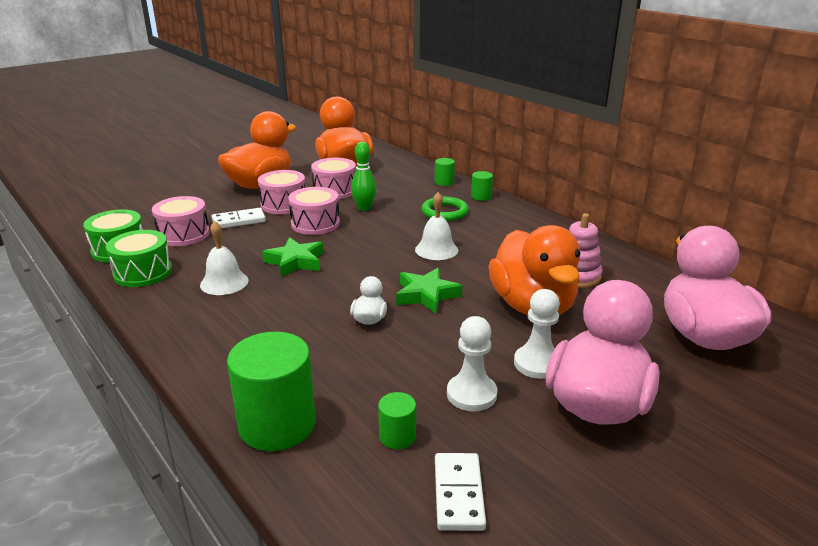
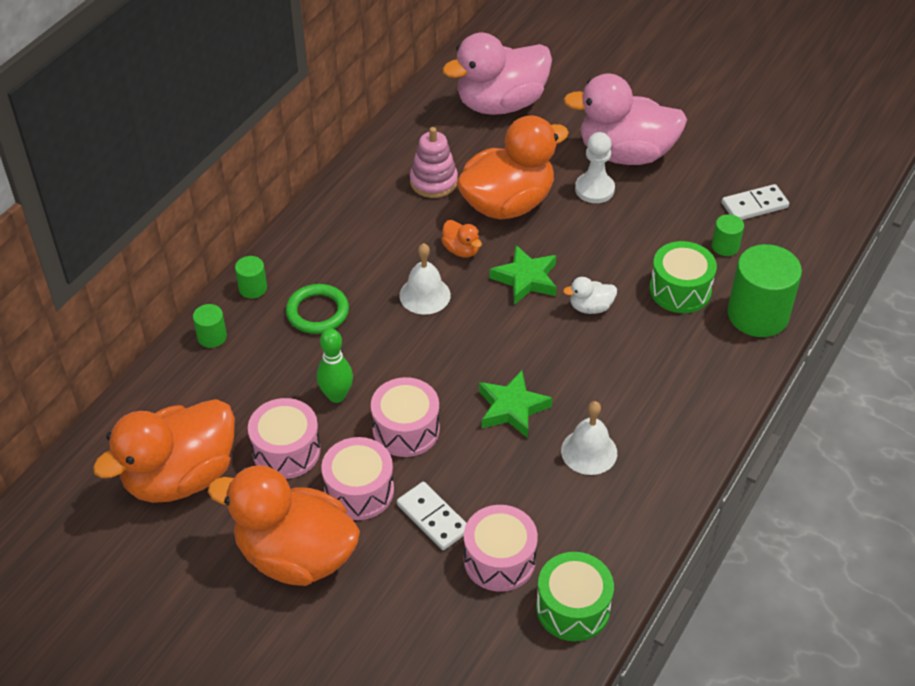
camera: 110 degrees left, 20 degrees up
green drum [106,230,172,287] -> green drum moved to [649,241,717,313]
white pawn [447,316,497,411] -> none
none -> orange duck [441,220,482,258]

